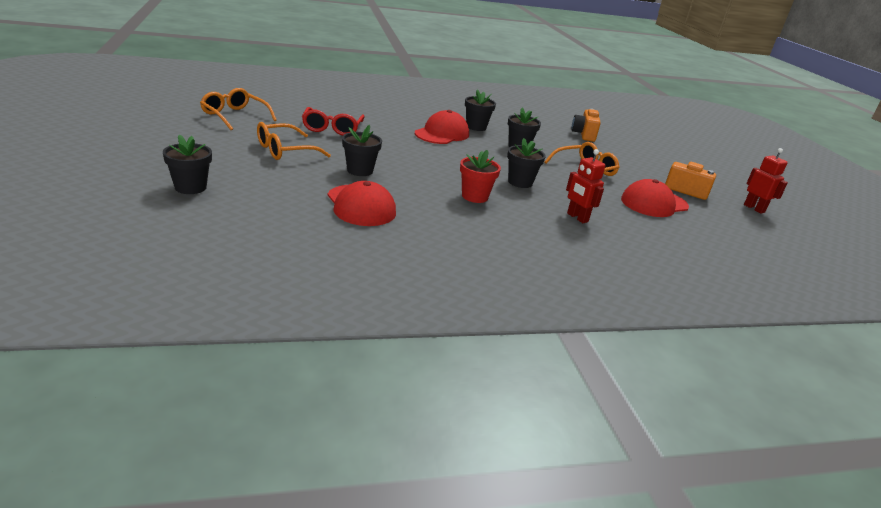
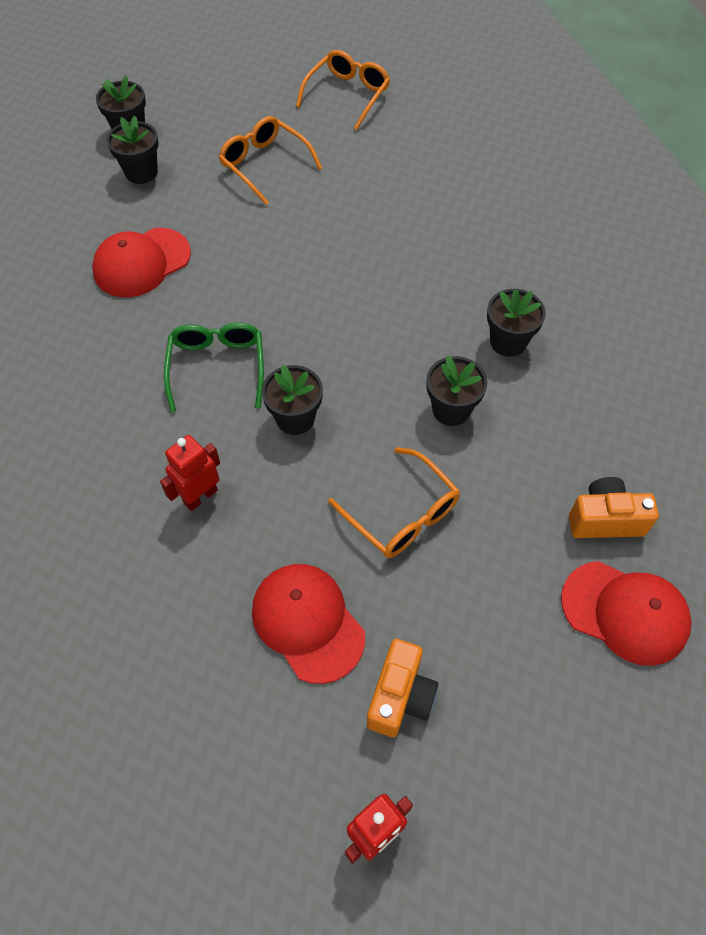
camera: 85 degrees right, 30 degrees up
red glasses [302,107,365,136] -> none
black flower pot [342,125,382,176] -> black flower pot moved to [107,116,158,184]
red cap [415,110,469,144] -> red cap moved to [561,561,692,666]
red flower pot [460,150,501,203] -> green glasses [164,323,264,412]

